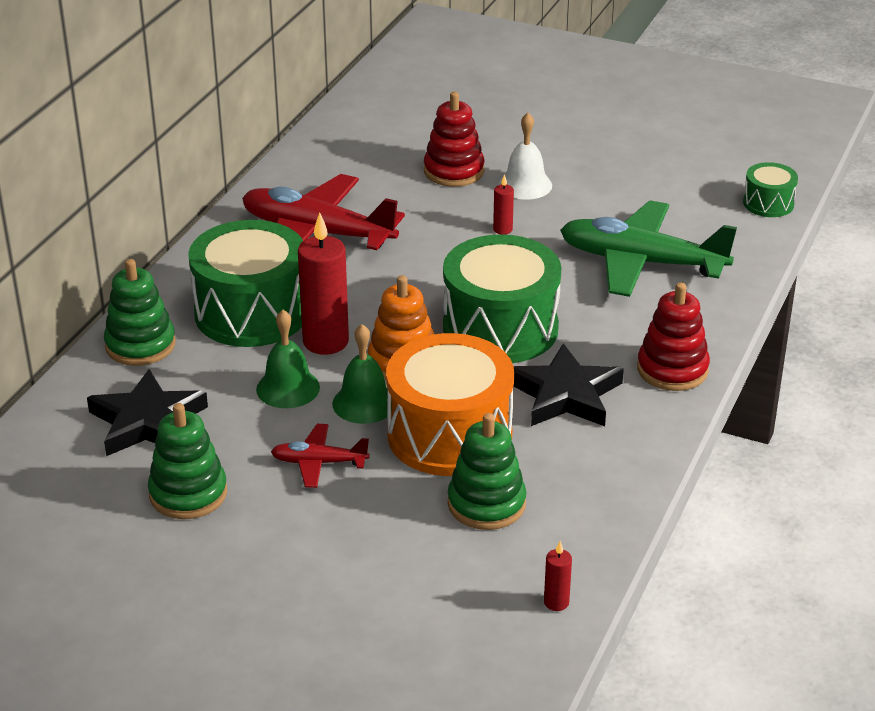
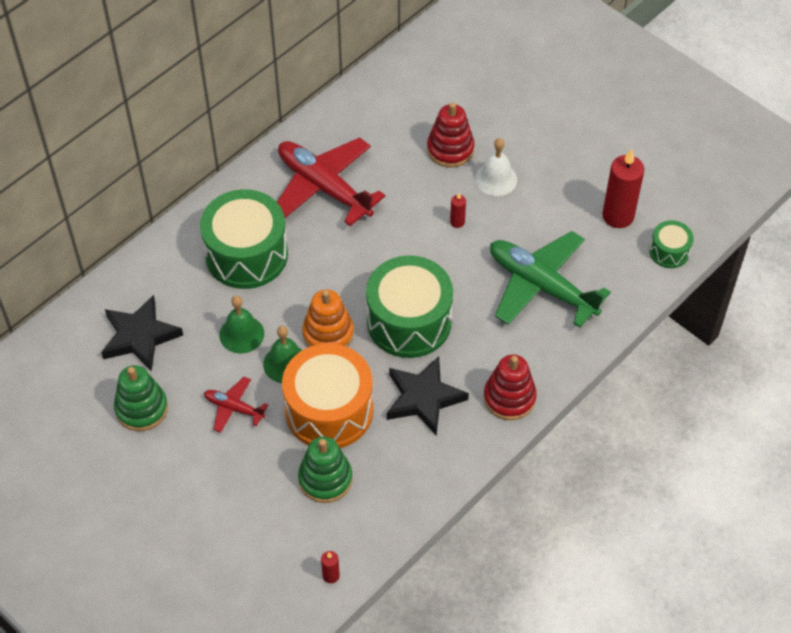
camera: 20 degrees right, 20 degrees up
green stacking toy [104,259,176,366] -> none
red candle [298,213,349,355] -> red candle moved to [602,149,644,228]

